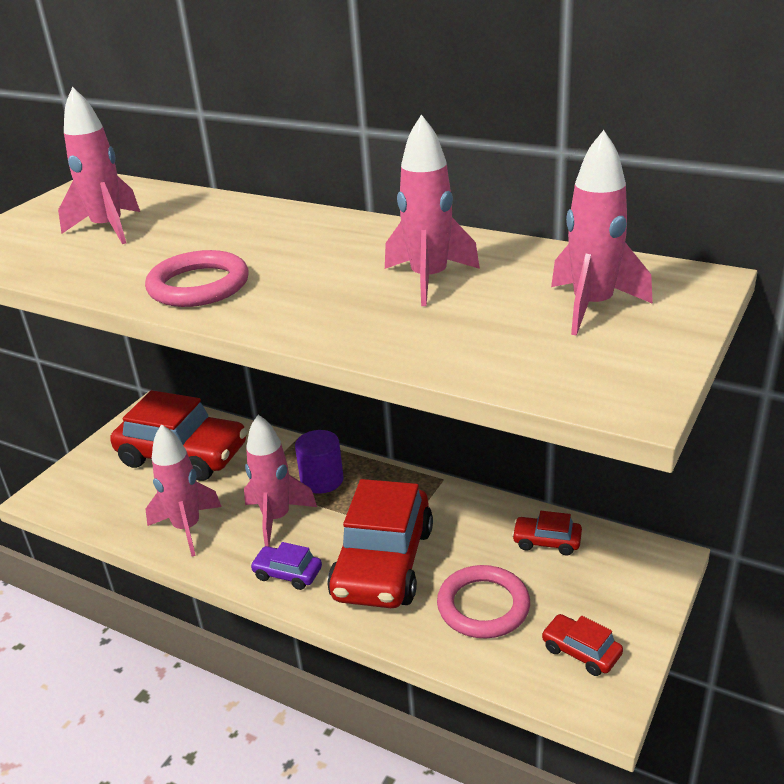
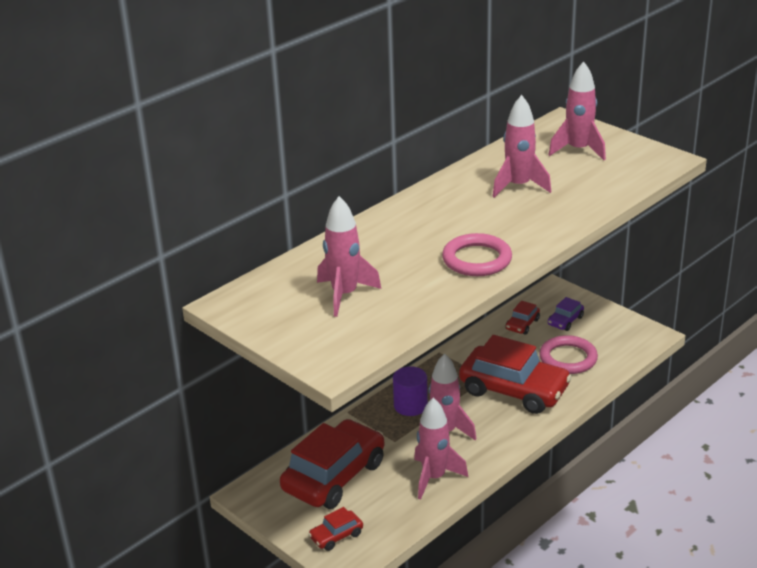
camera: 75 degrees left, 0 degrees up
purple car [250,542,322,590] -> purple car moved to [548,297,584,331]
red car [542,614,623,676] -> red car moved to [308,507,363,551]

